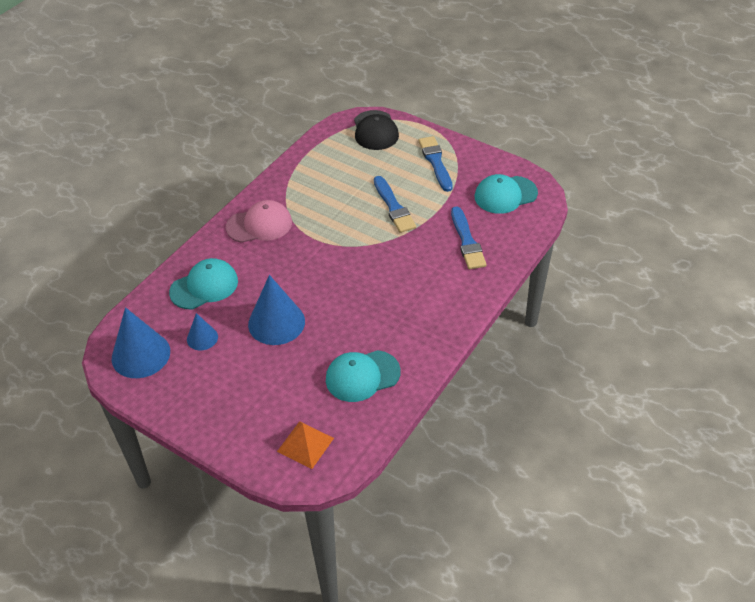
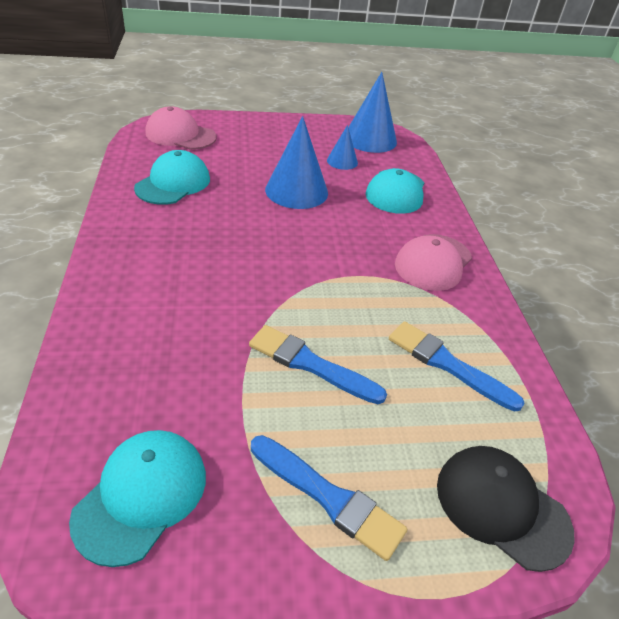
camera: 135 degrees right, 5 degrees down
orange pyramid [277,421,334,469] -> pink cap [146,106,217,150]
blue brush [451,207,487,269] -> blue brush moved to [389,321,525,412]

